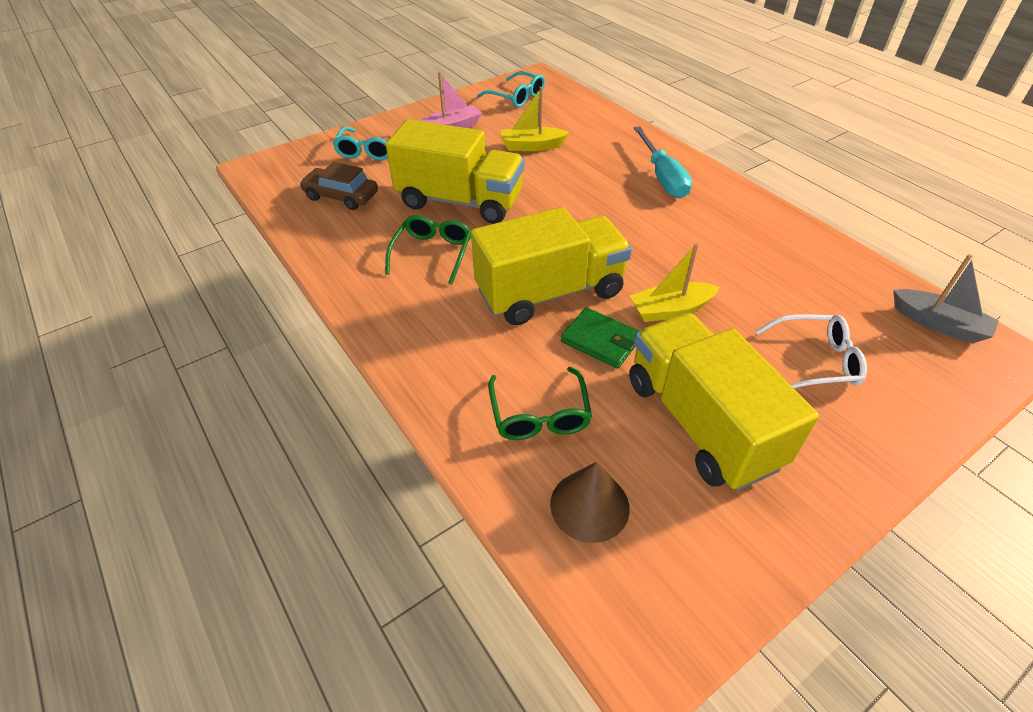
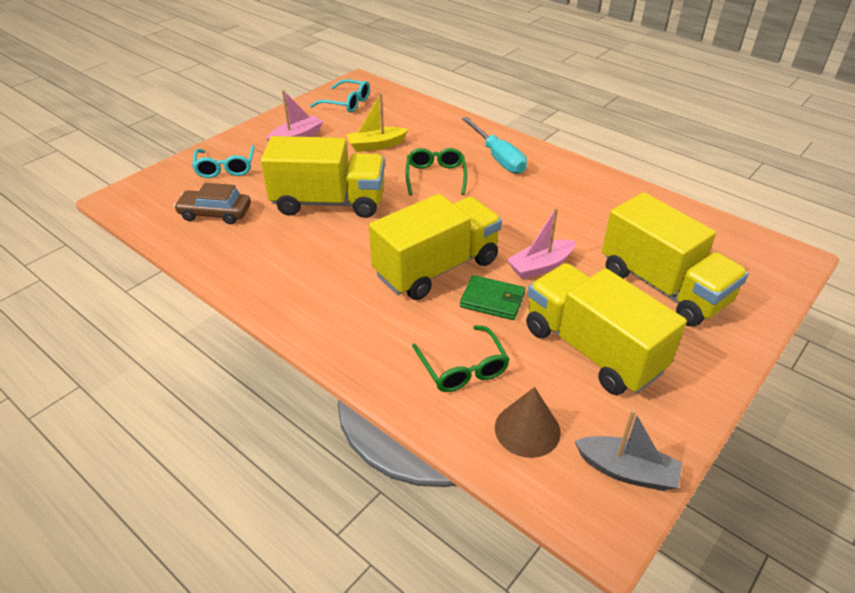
camera: 15 degrees left, 5 degrees down
green glasses [385,215,471,285] -> green glasses moved to [405,148,467,195]
yellow boat [630,243,720,322] -> pink boat [507,207,576,279]
white glasses [755,314,867,388] -> yellow truck [602,192,749,327]
grey boat [893,254,999,343] -> grey boat moved to [574,409,682,491]

